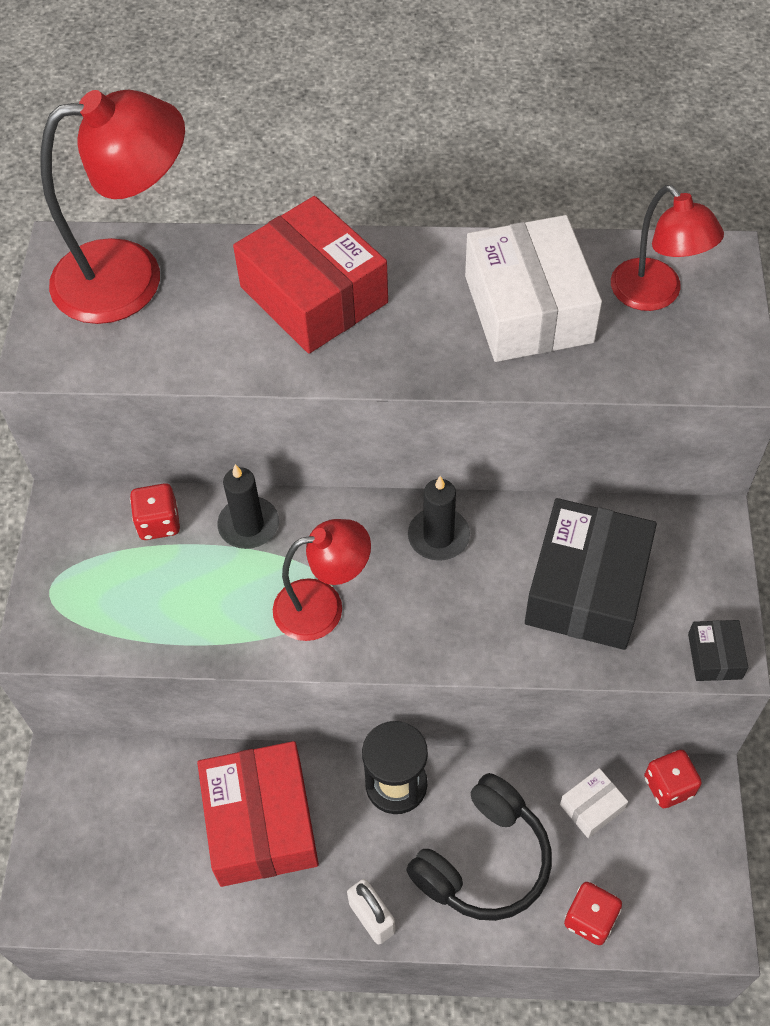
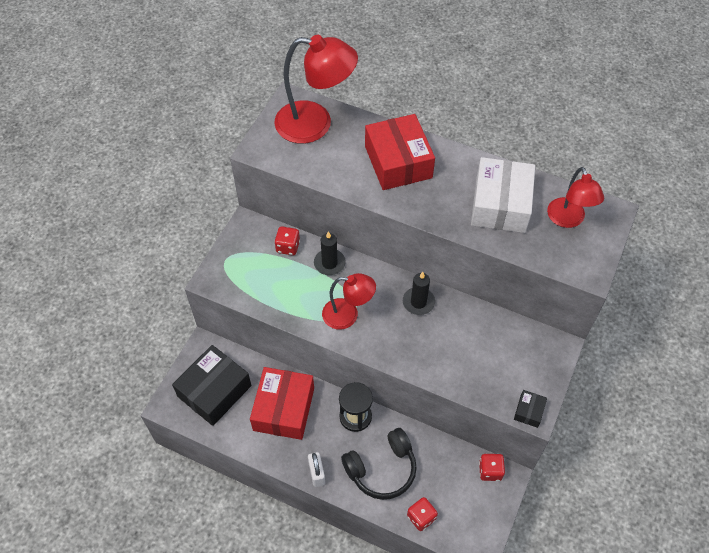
camera: 20 degrees right, 0 degrees up
black box [525,498,657,650] -> black box moved to [172,345,251,426]
white box [560,768,628,838] -> none

